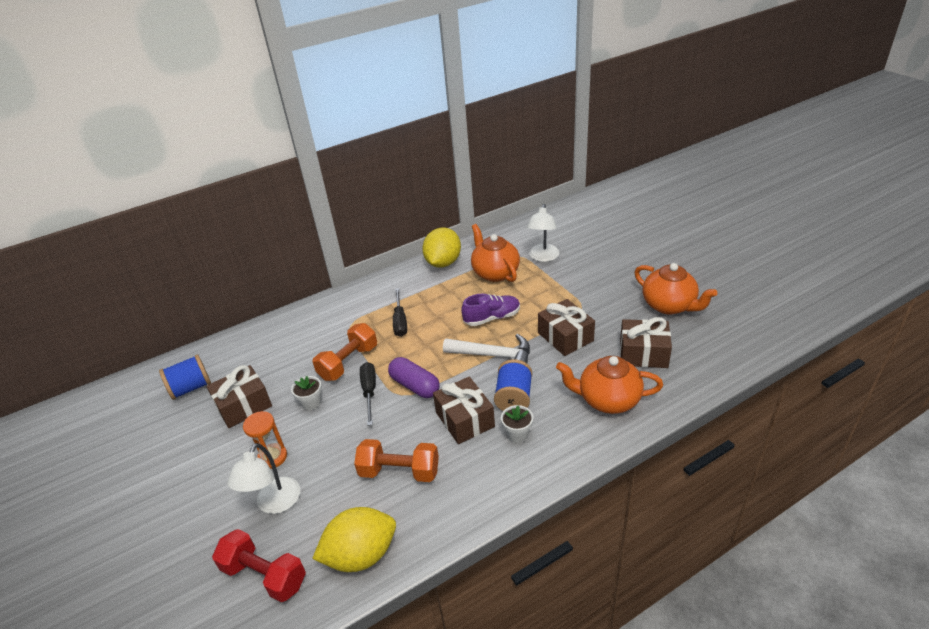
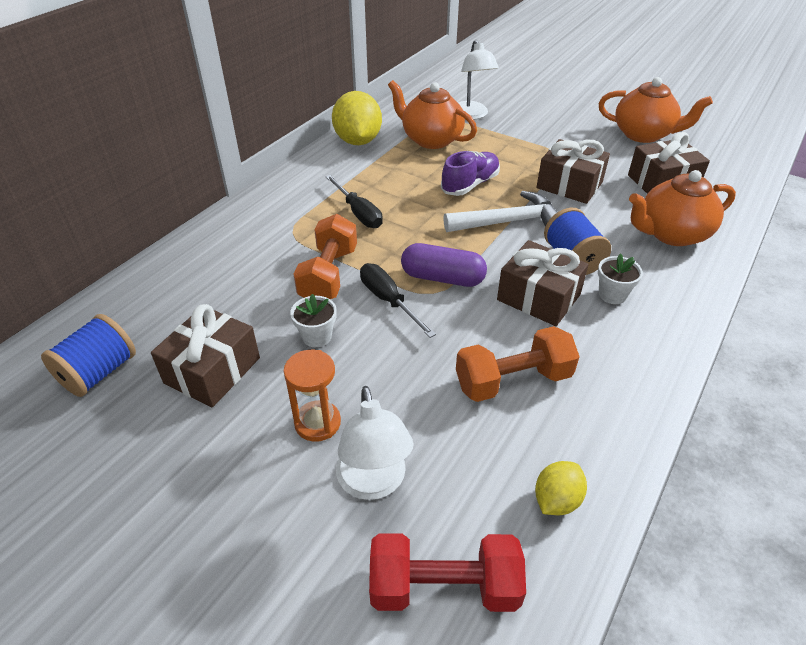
camera: 30 degrees left, 5 degrees up
yellow lemon [312,507,396,572] -> yellow lemon [535,461,587,515], size x0.53

